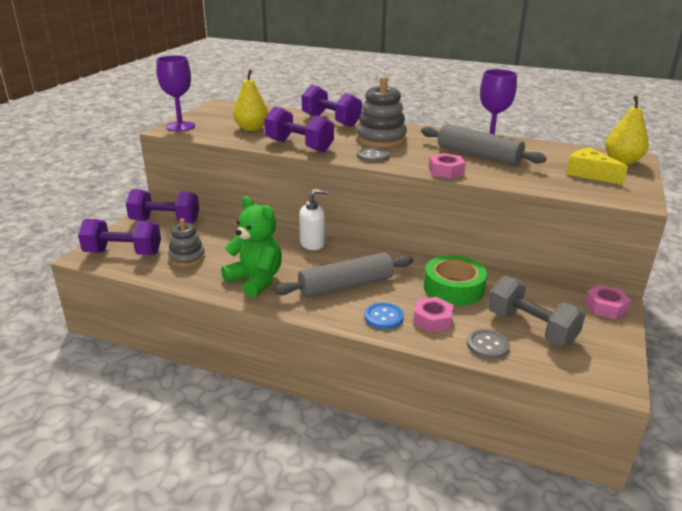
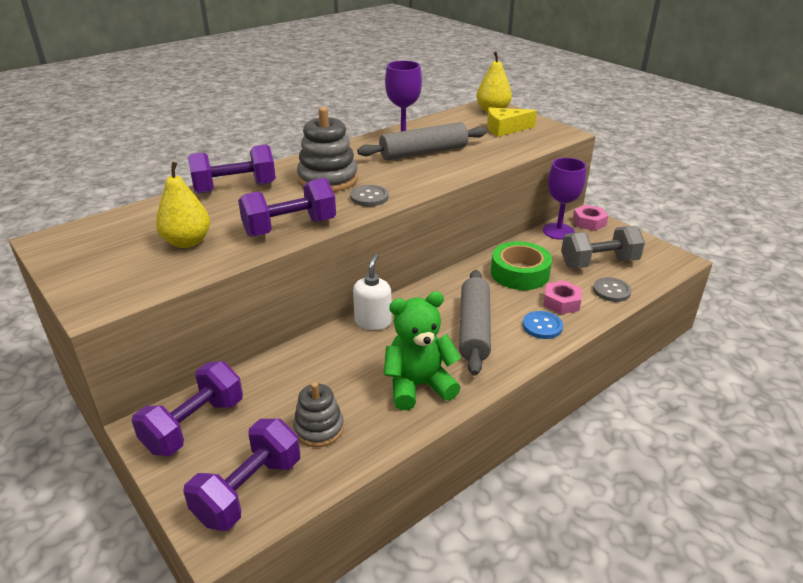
camera: 60 degrees left, 5 degrees up
purple goblet [156,56,195,131] -> purple goblet moved to [543,158,586,240]
pink nut [429,153,466,179] -> none

